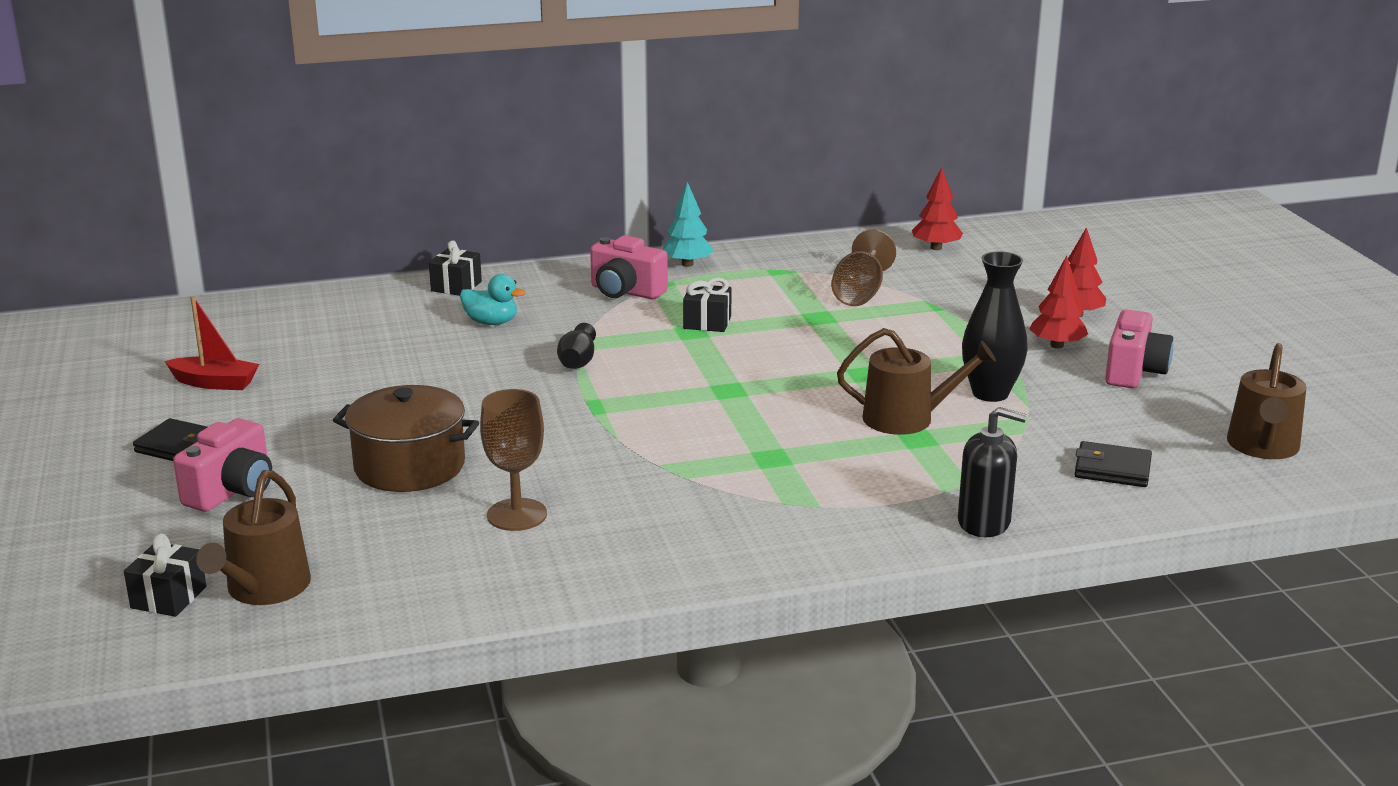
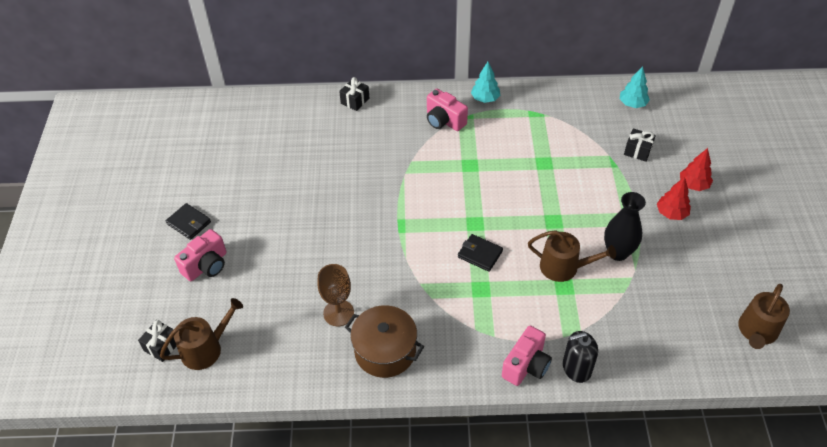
camera: 15 degrees right, 25 degrees up
red boat [165,296,259,390] -> none
brown watering can [196,470,311,605] -> brown watering can turned 150 degrees counterclockwise [160,298,243,370]
brown pot [333,385,479,492] -> brown pot moved to [345,305,424,378]
turquoise duck [460,274,525,325] -> none
black vase [557,323,596,369] -> none
black gift [683,277,732,332] -> black gift moved to [624,128,656,162]
brown goblet [831,229,896,306] -> none
red tree [912,167,963,250] -> turquoise tree [620,66,650,108]
black soap dispenser [958,407,1027,537] -> black soap dispenser turned 135 degrees clockwise [563,331,598,383]
black wallet [1074,441,1152,487] -> black wallet moved to [458,234,503,272]
pink camera [1105,309,1173,388] -> pink camera moved to [502,326,552,386]

